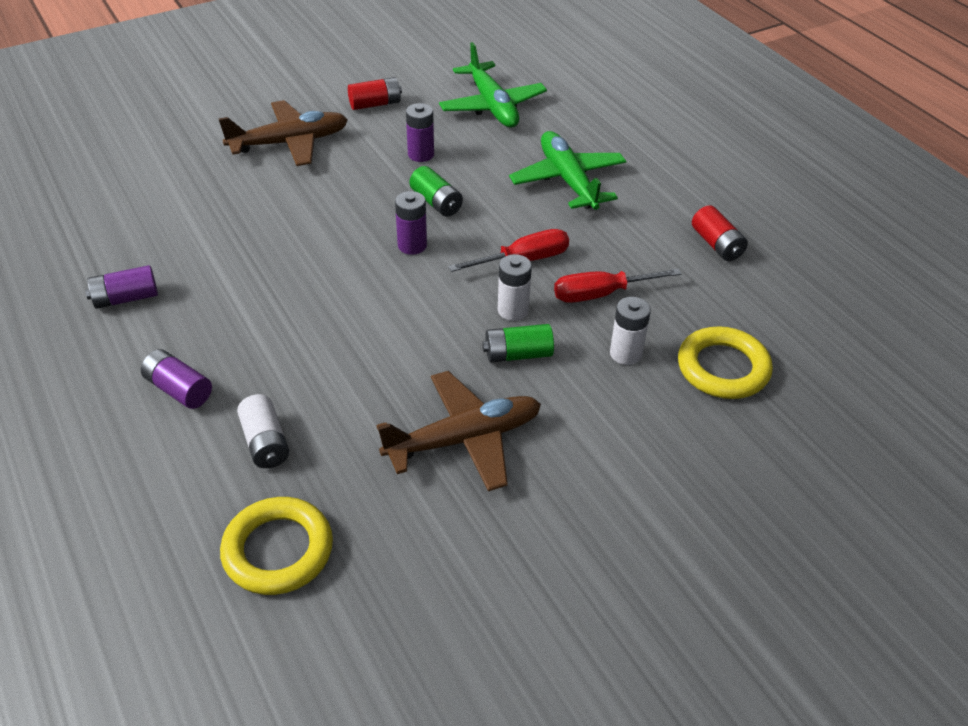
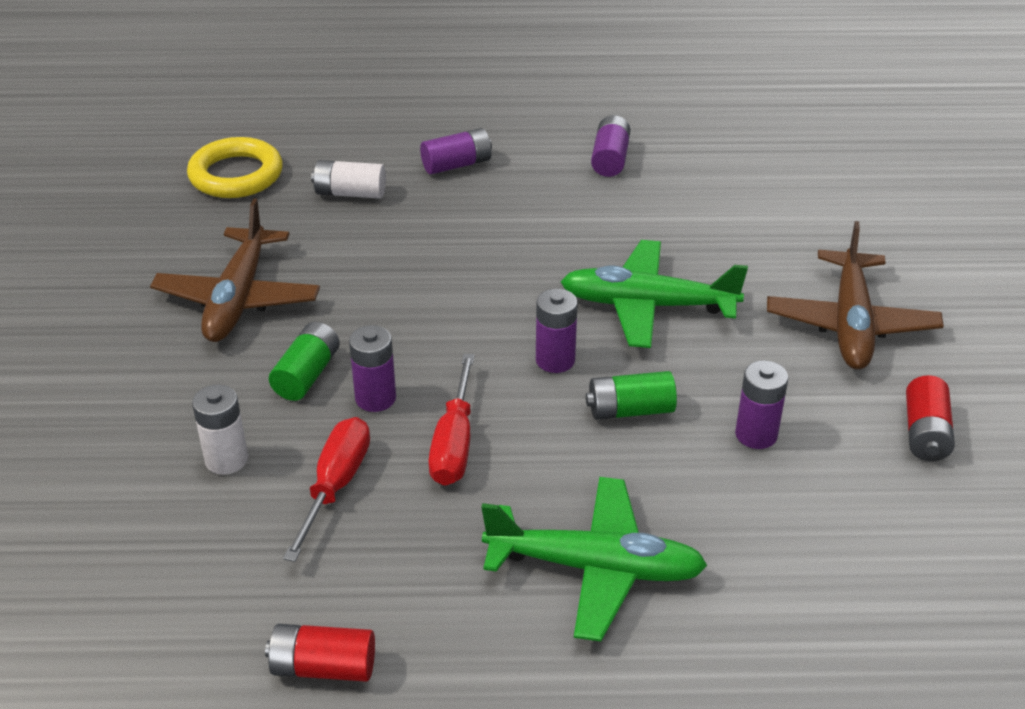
camera: 120 degrees right, 5 degrees down
green plane [439,42,547,127] -> green plane moved to [561,240,748,348]
white battery [498,254,532,321] -> purple battery [349,325,396,412]
yellow ring [678,326,773,399] -> none

